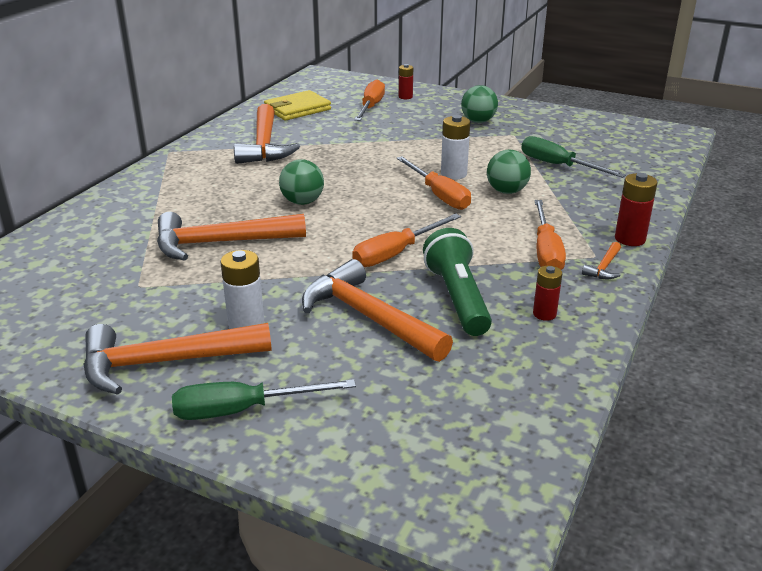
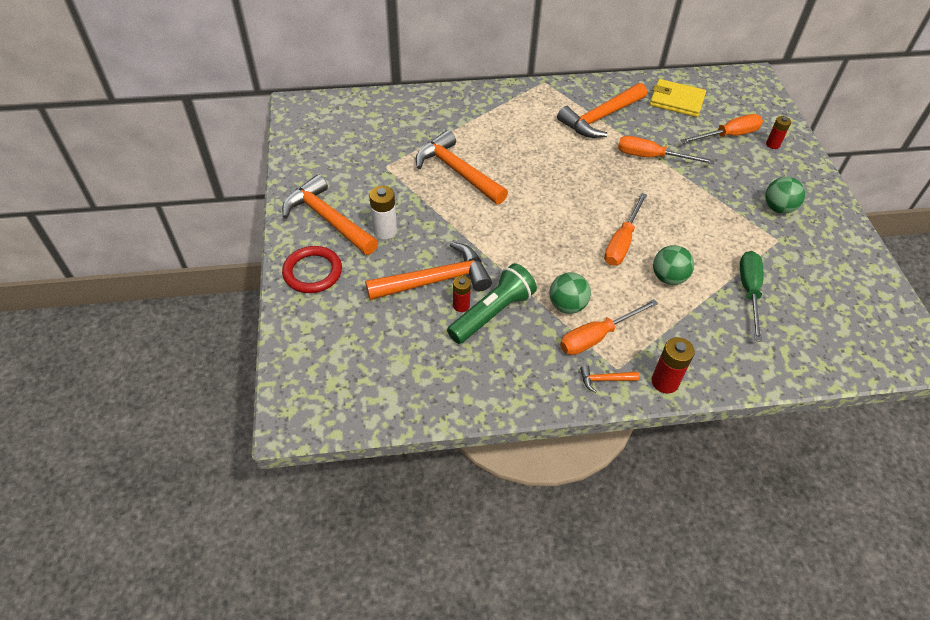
camera: 55 degrees right, 20 degrees up
green screwdriver [172,379,356,420] -> red ring [282,246,342,293]
green ball [279,159,324,205] -> green ball moved to [549,273,591,314]
orange hammer [302,259,453,362] -> orange hammer turned 60 degrees clockwise [365,242,492,300]
orange screwdriver [352,214,461,267] -> orange screwdriver moved to [618,136,714,164]
white battery [441,115,470,180] -> none
red battery [533,266,562,321] -> red battery moved to [453,276,471,312]

